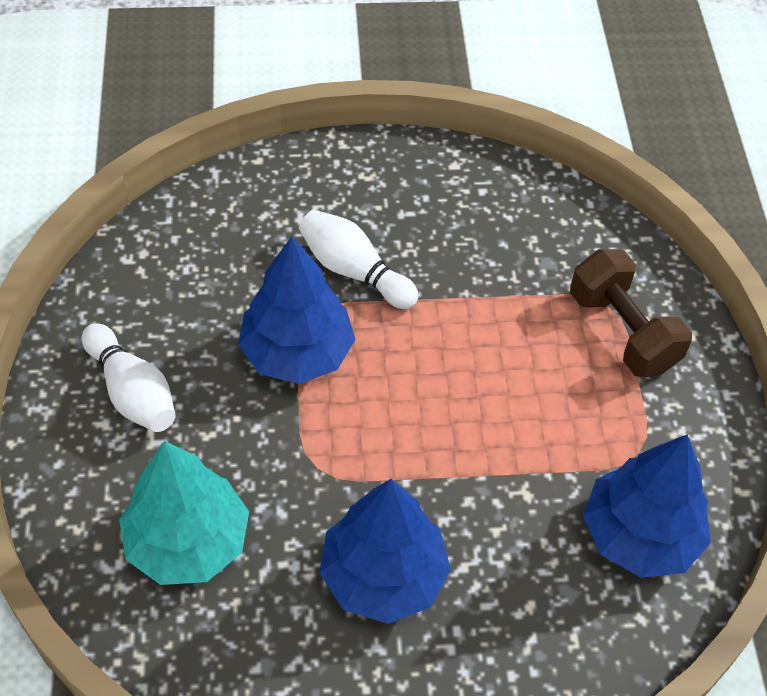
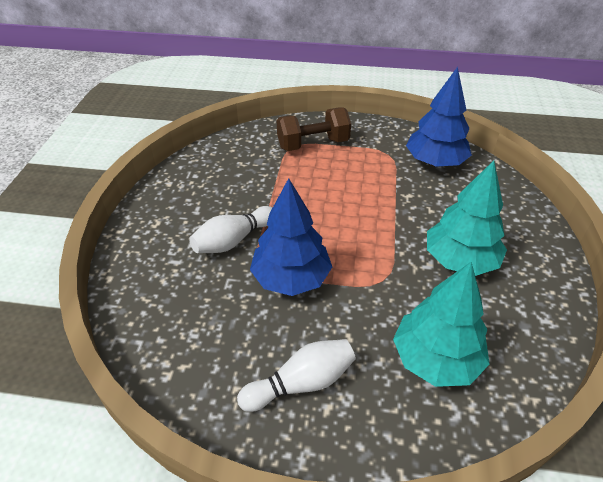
camera: 75 degrees left, 10 degrees down
blue tree [319,479,451,624] -> turquoise tree [427,160,507,276]

